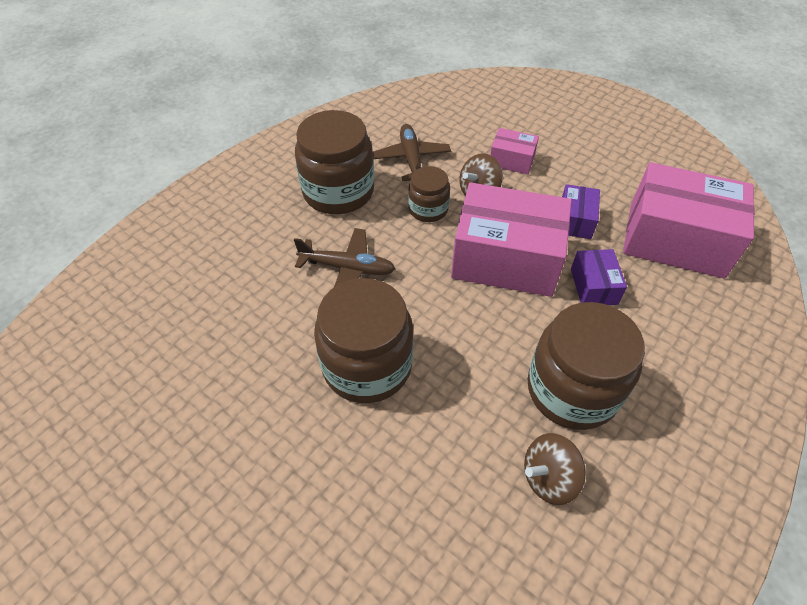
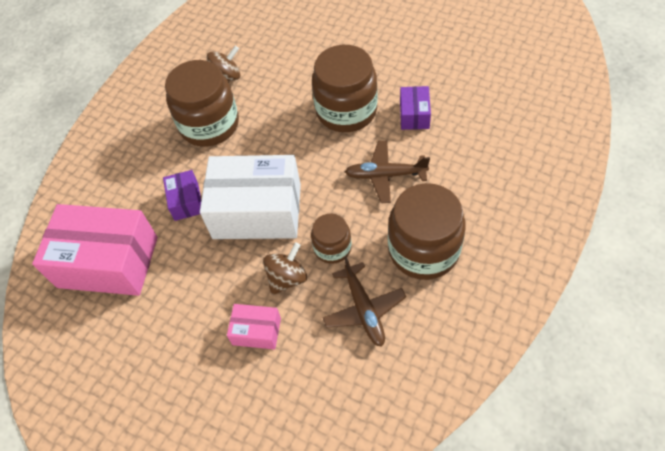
camera: 175 degrees right, 5 degrees up
pink box [451,182,572,297] -> white box [200,155,301,239]
purple box [562,184,600,239] -> purple box moved to [400,86,431,130]

